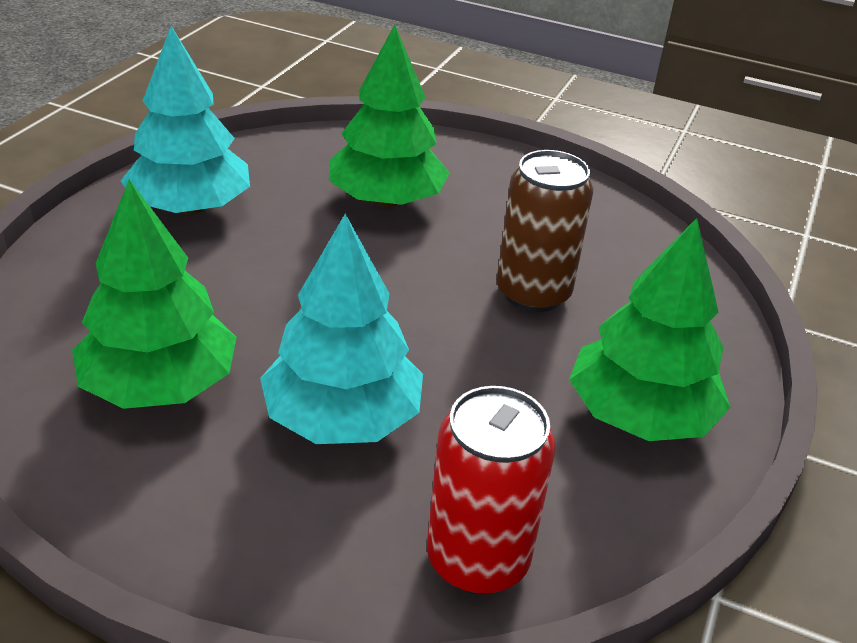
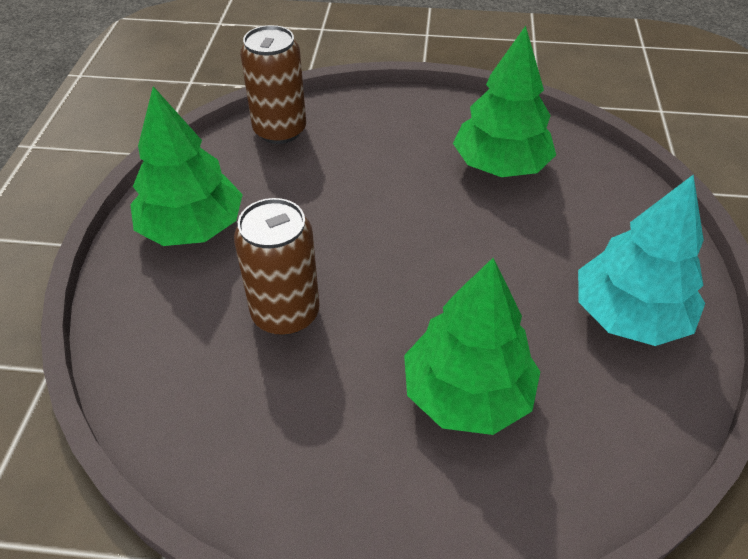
camera: 165 degrees right, 10 degrees up
turquoise tree [260,214,423,444] -> none
red can [427,386,556,594] -> brown can [240,25,306,144]

